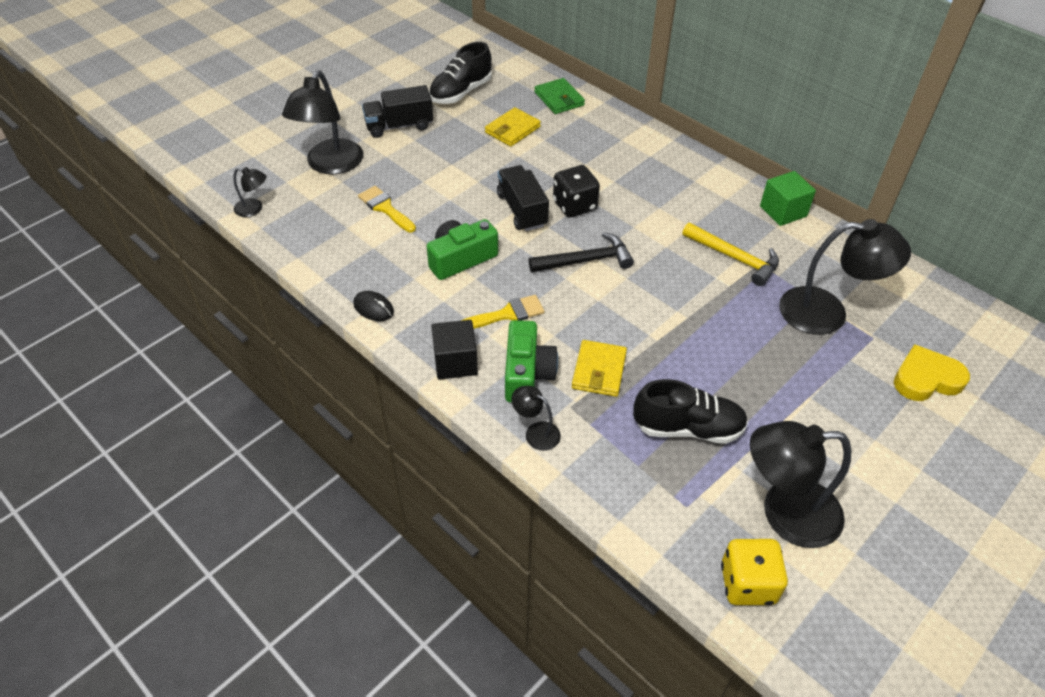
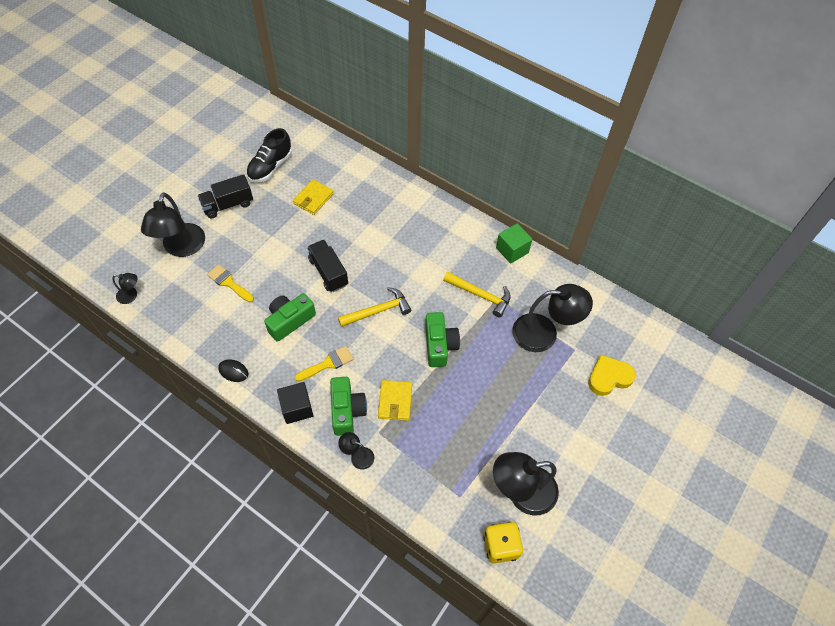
camera: 10 degrees left, 10 degrees up
black hammer [529,232,634,272] -> yellow hammer [338,287,411,327]
green wallet [534,78,585,114] -> none
black dice [553,165,600,218] -> none
black shoe [633,379,748,444] -> none
none -> green camera [425,312,460,367]

